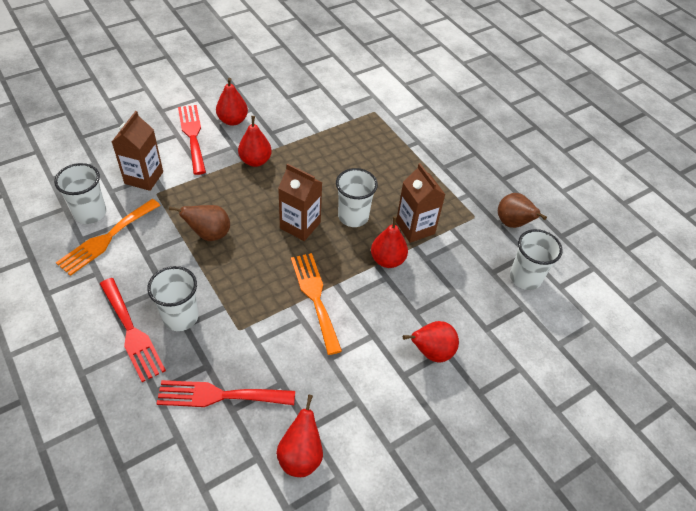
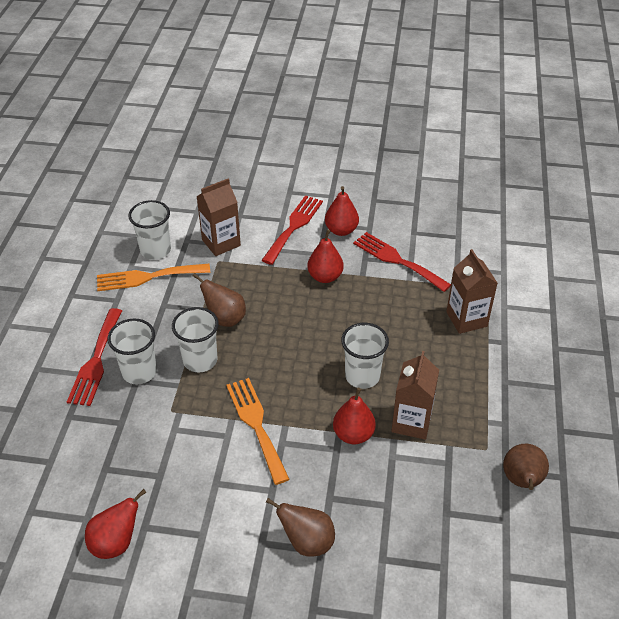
camera: 45 degrees right, 5 degrees down
red fork [156,380,295,407] -> red fork moved to [353,232,451,292]
brown carton [278,163,322,241] -> brown carton moved to [446,249,497,334]
orange fork [291,253,342,355] -> orange fork turned 45 degrees counterclockwise [226,378,290,485]
red pear [403,321,459,363] -> brown pear [266,498,335,557]
white cup [510,229,563,290] -> white cup moved to [172,307,219,373]

